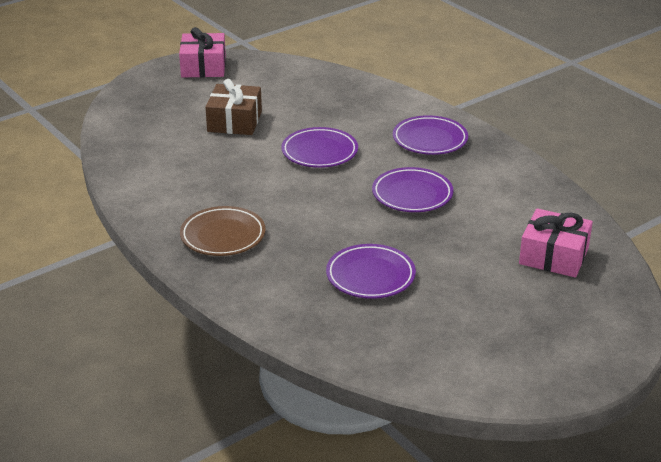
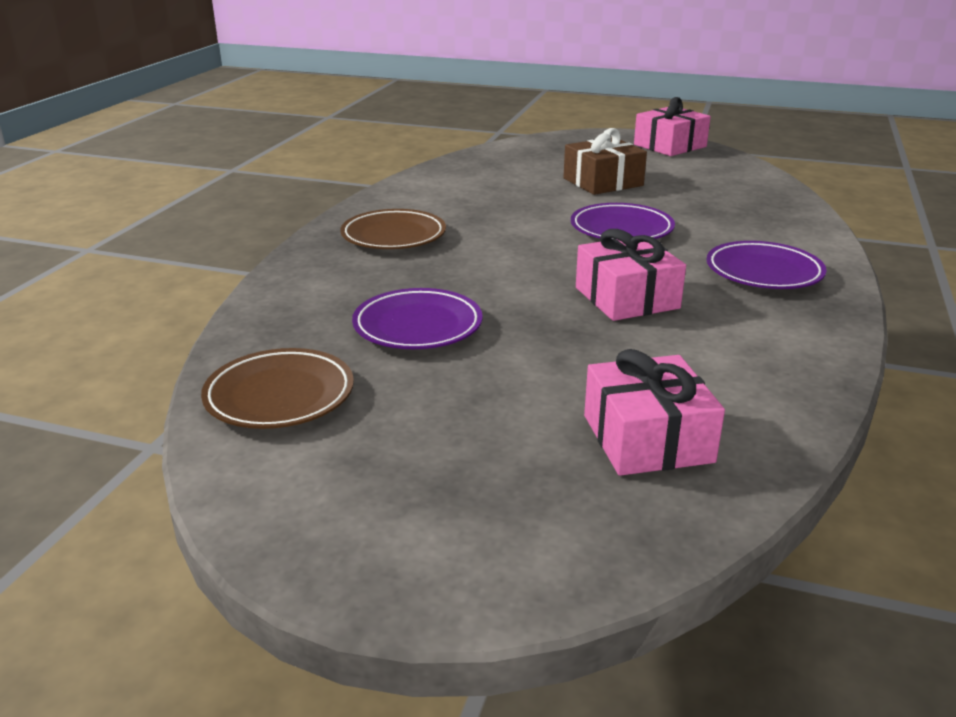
camera: 55 degrees right, 5 degrees down
purple plate [372,167,453,212] -> pink gift [576,229,686,321]
none -> brown plate [201,348,354,429]

